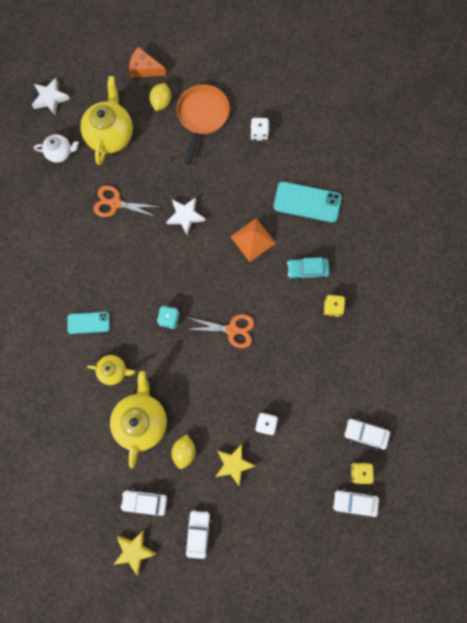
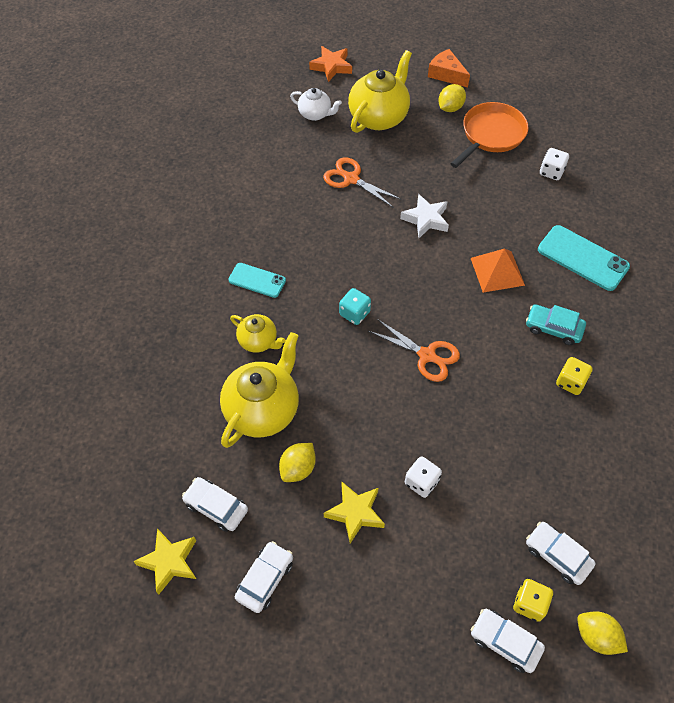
camera: 25 degrees right, 20 degrees down
white star [32,78,70,116] -> orange star [309,46,352,82]
none -> yellow lemon [577,611,628,655]

